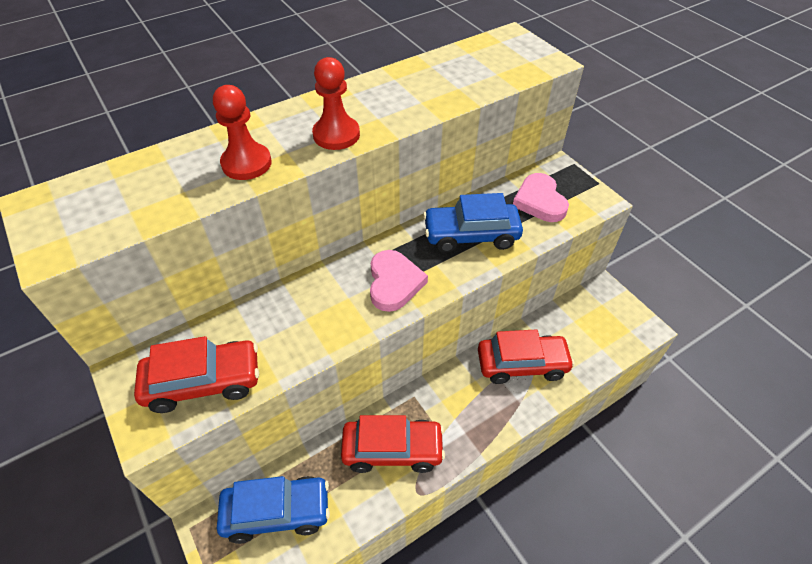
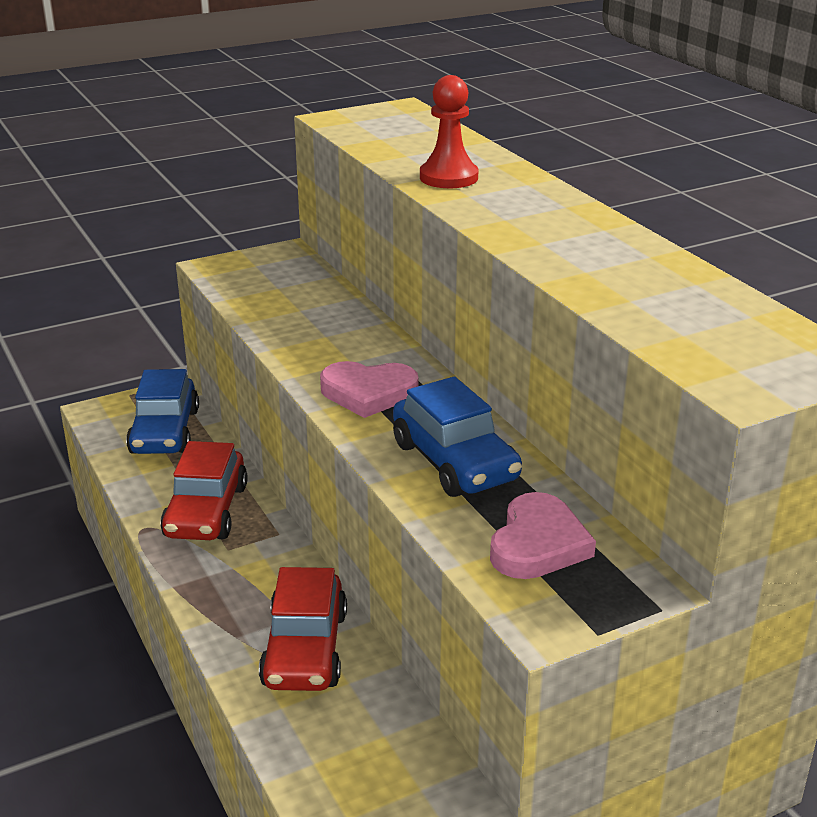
camera: 95 degrees right, 20 degrees down
red car [134,336,259,413] -> none
red pawn [312,57,360,150] -> none
blue car [423,193,523,253] -> blue car turned 150 degrees clockwise [393,376,522,497]
pink heart [513,173,569,222] -> pink heart turned 120 degrees clockwise [490,492,596,579]

